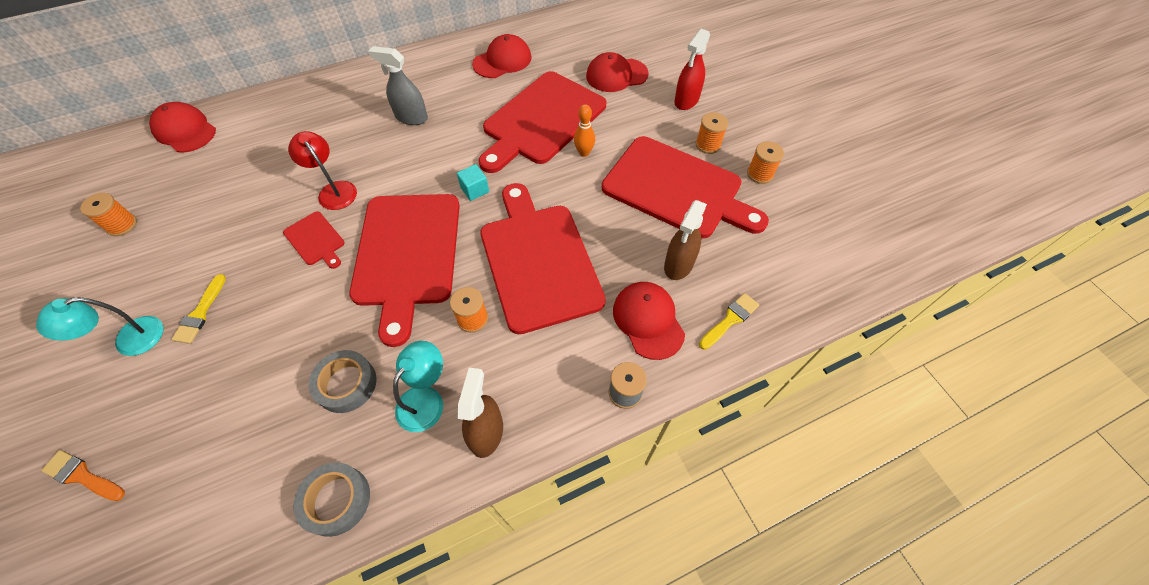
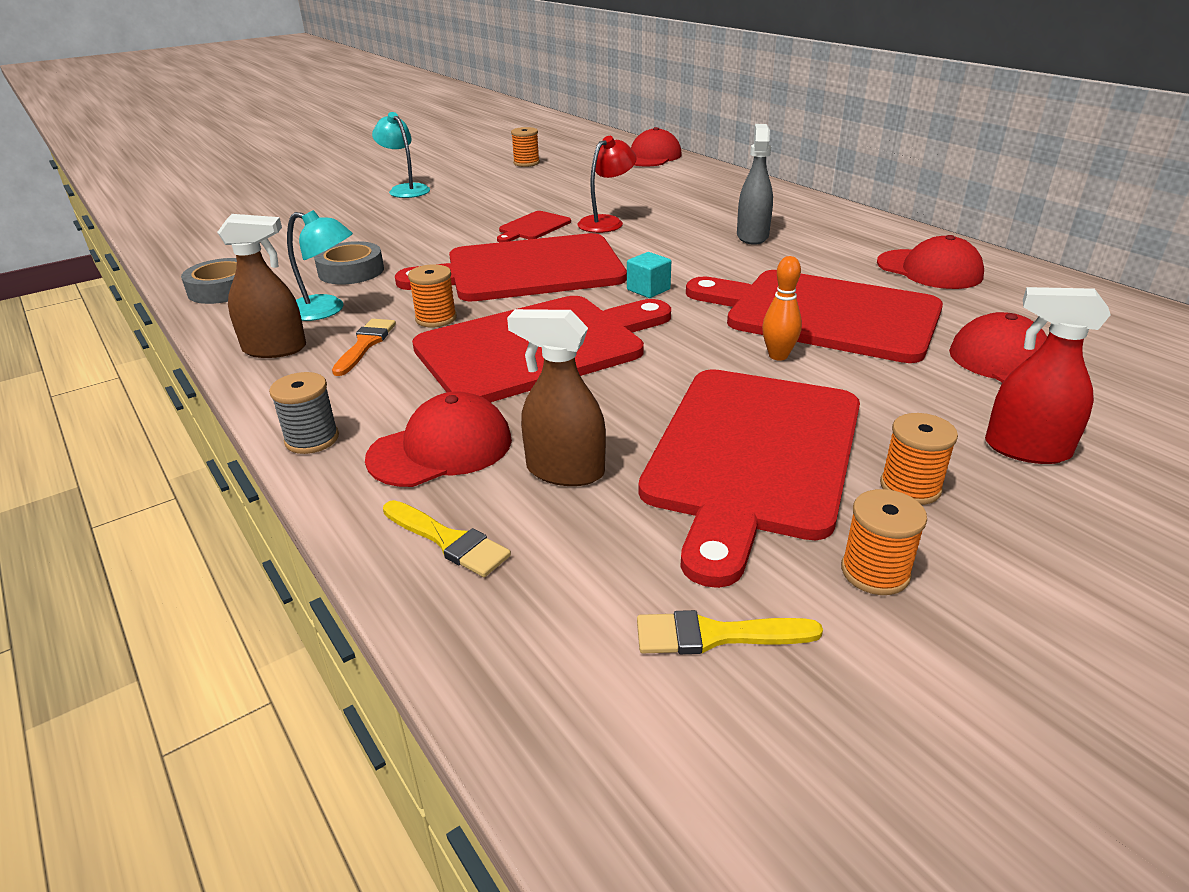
camera: 80 degrees right, 25 degrees down
orange brush [41,450,125,501] -> orange brush moved to [332,319,396,376]
yellow brush [172,274,226,344] -> yellow brush moved to [637,610,823,654]

